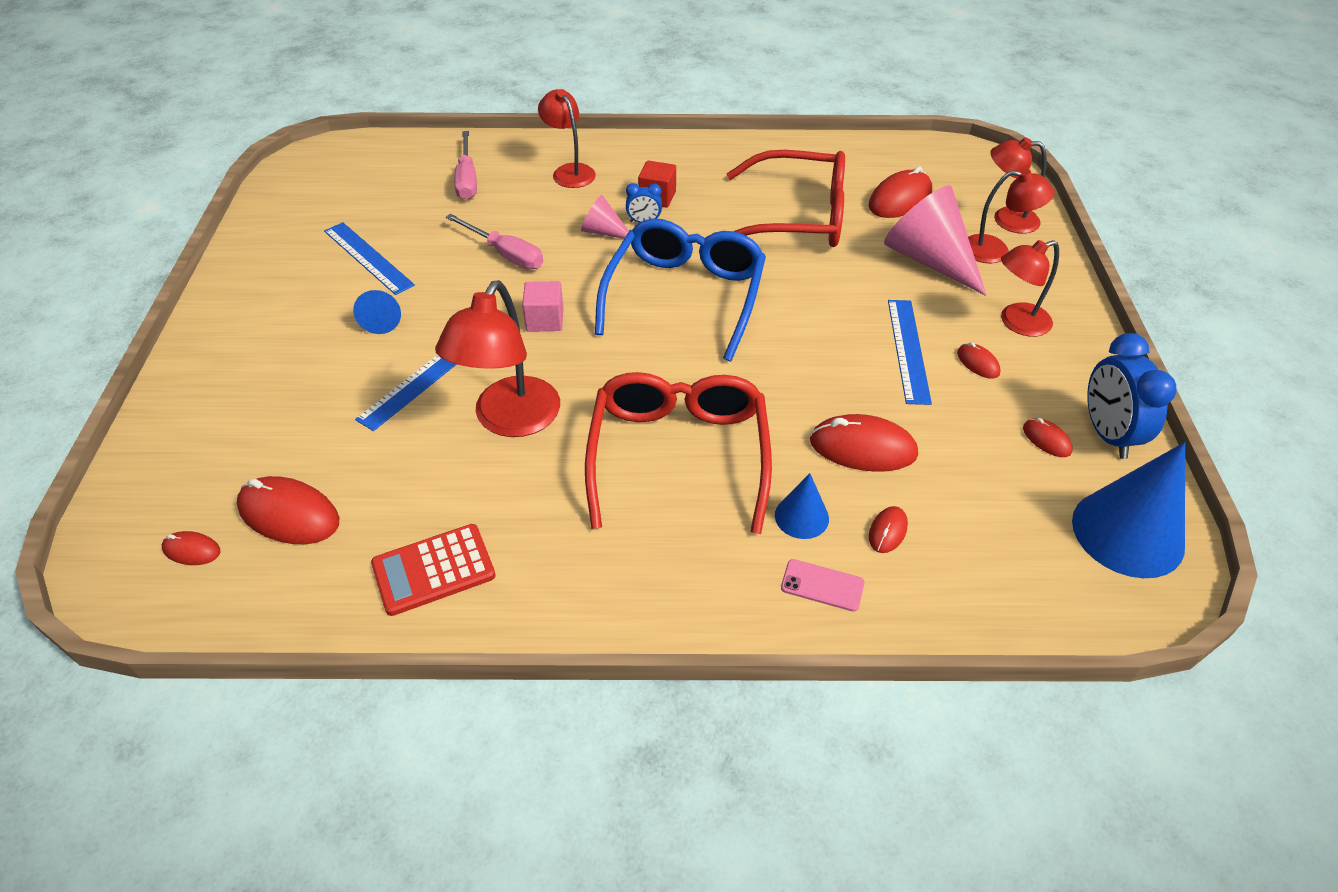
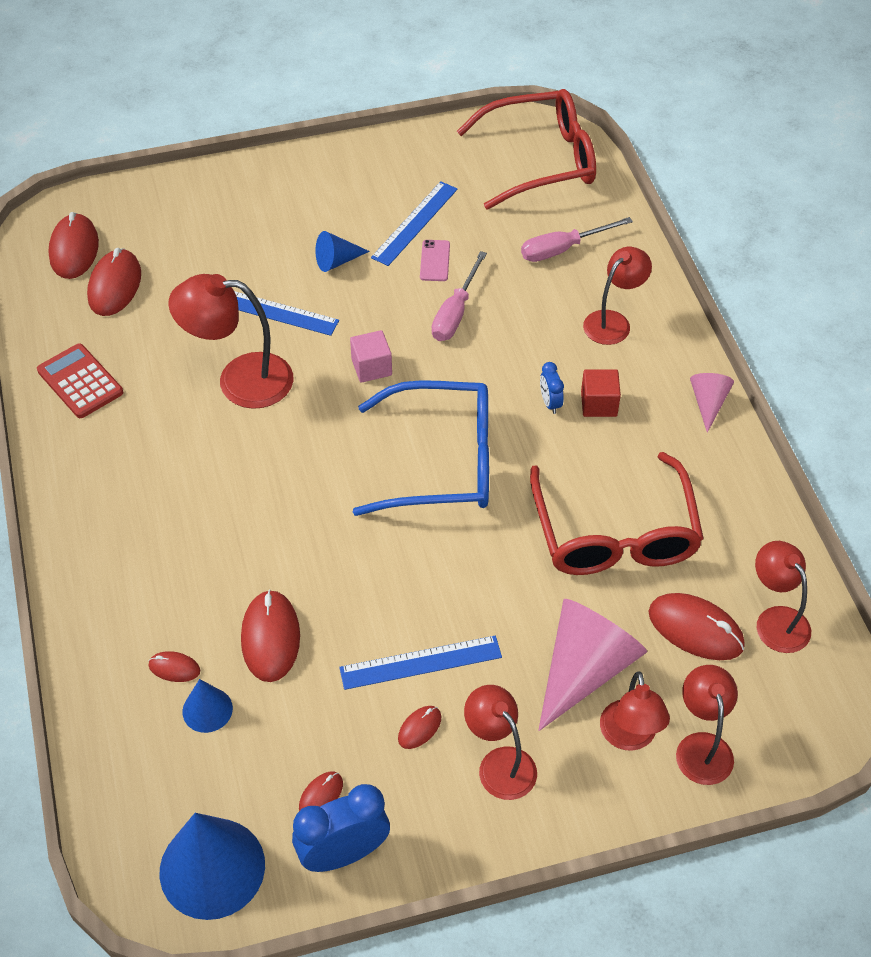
camera: 75 degrees right, 5 degrees up
red mouse [162,531,220,565] -> red mouse [48,212,99,279], size x1.94
pink cone [581,195,629,239] -> pink cone moved to [690,373,734,433]
red glasses [585,372,772,534] -> red glasses moved to [457,89,596,210]
blue cone [775,473,829,539] -> blue cone moved to [182,679,233,733]
pink phone [781,559,865,611] -> pink phone moved to [420,240,450,281]
none -> red lamp [755,541,811,653]

